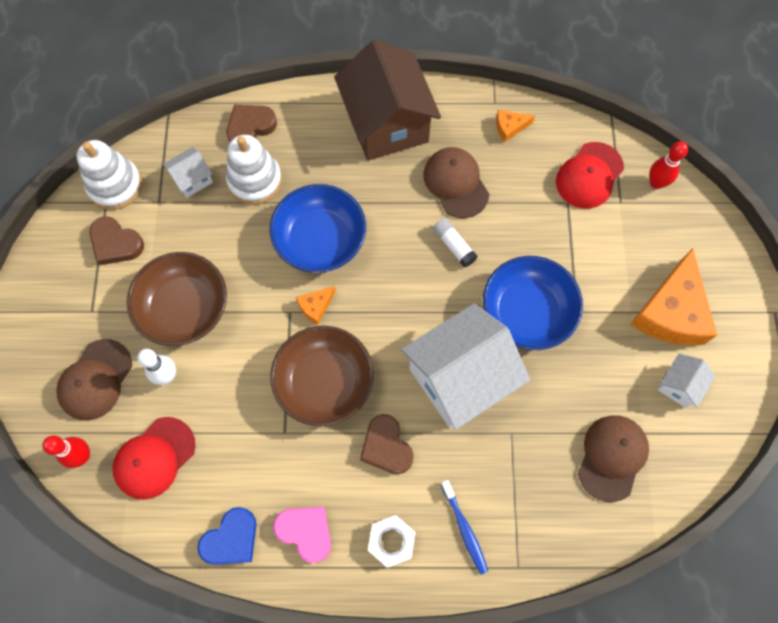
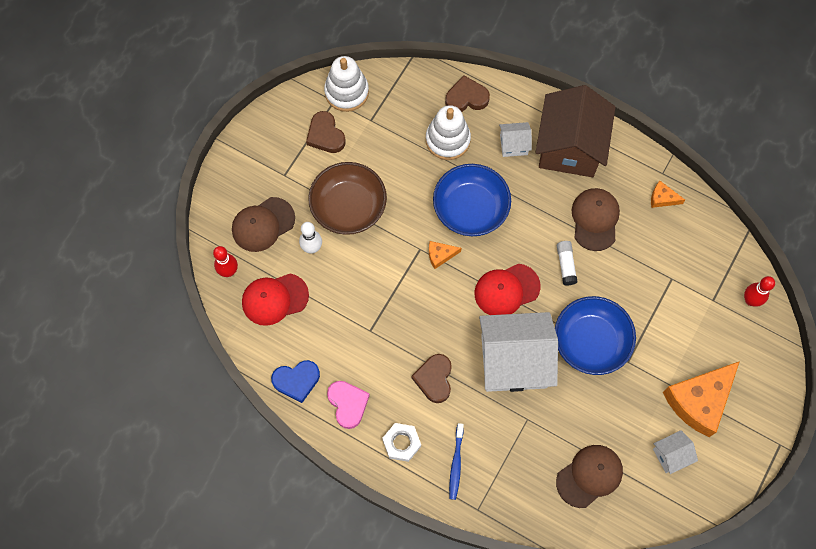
camera: 30 degrees right, 0 degrees up
white house [163,147,213,198] -> white house moved to [499,122,532,157]
brown bowl [271,326,374,426] -> none
red cap [556,142,624,209] -> red cap moved to [475,264,541,315]

